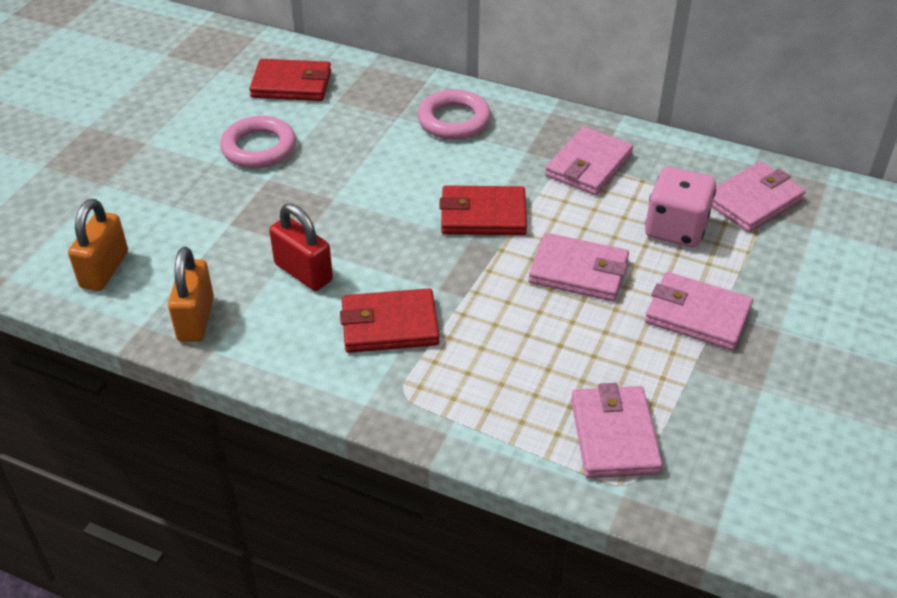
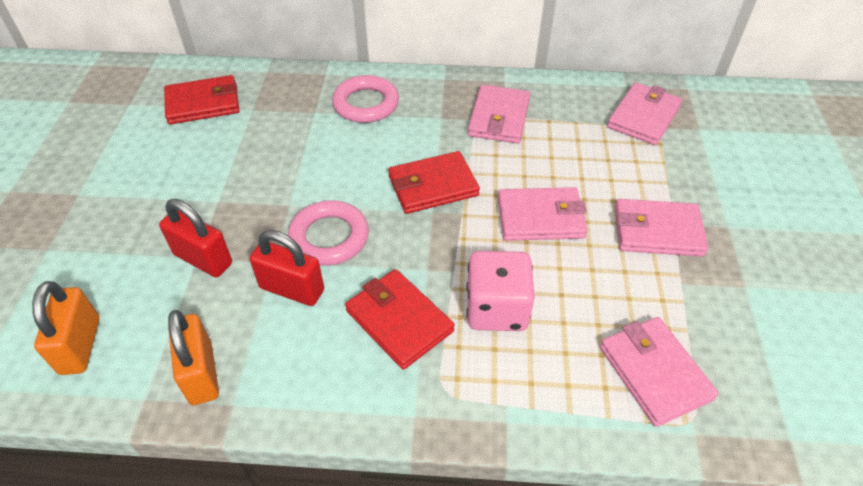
camera: 20 degrees left, 5 degrees up
pink ring [220,116,296,168] -> pink ring moved to [288,201,369,266]
red wallet [340,288,439,353] -> red wallet turned 75 degrees clockwise [345,269,455,370]
pink dice [645,166,716,248] -> pink dice moved to [466,251,535,331]
none -> red padlock [159,199,232,277]

